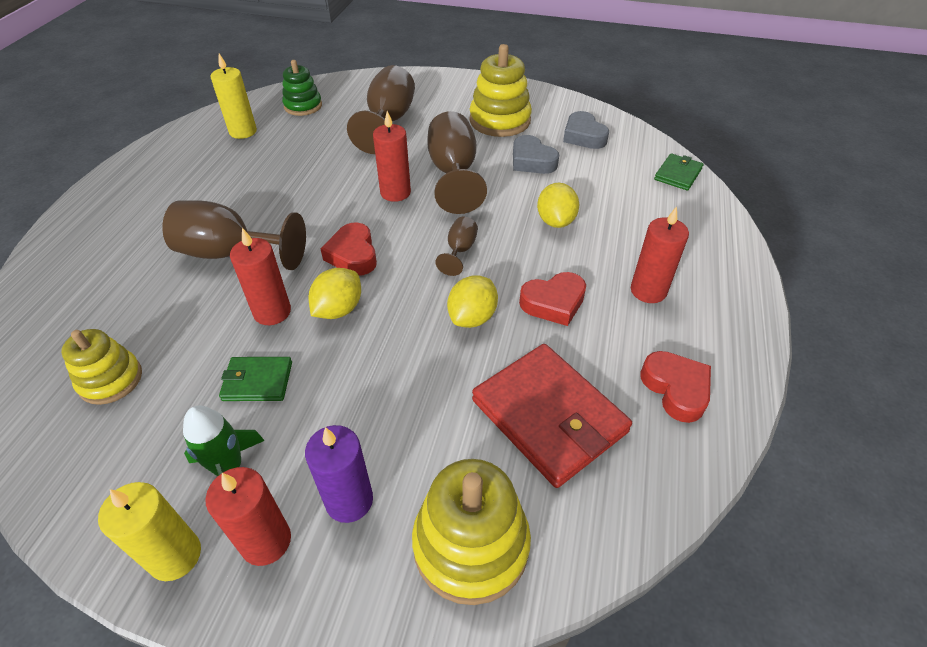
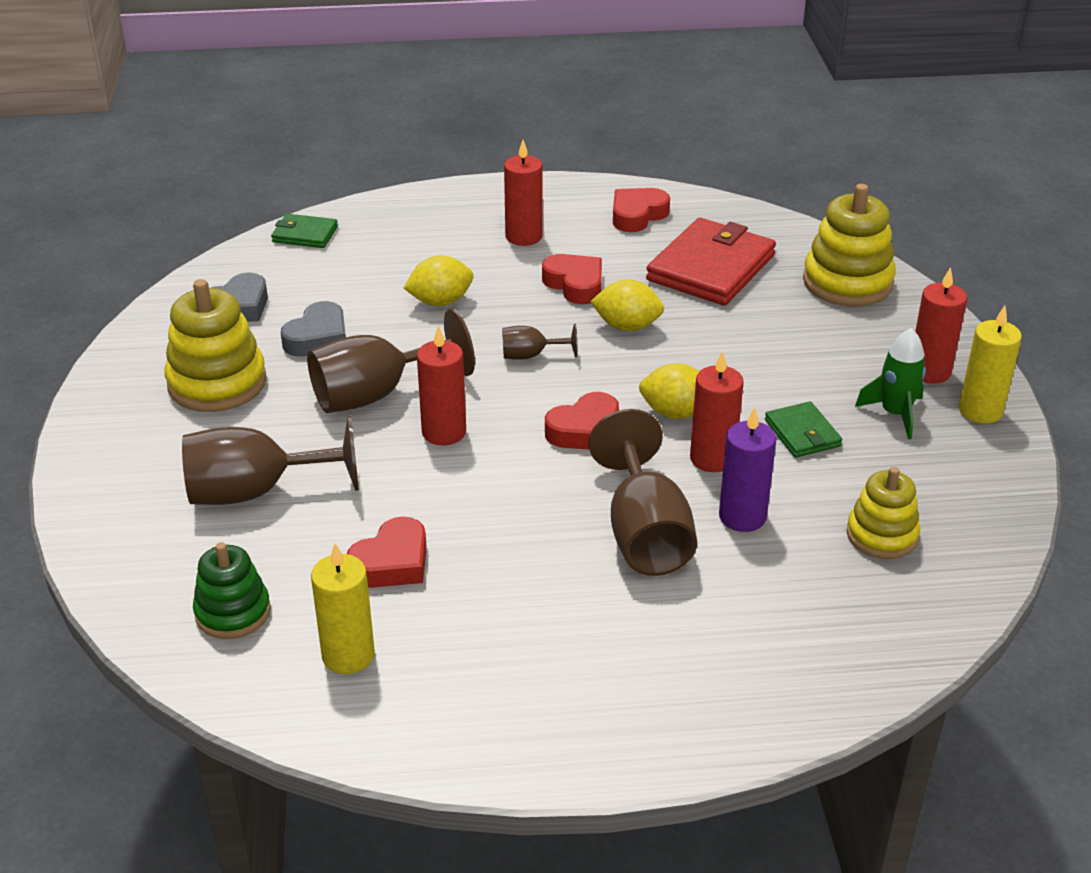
camera: 110 degrees left, 10 degrees down
purple candle [305,425,373,523] -> purple candle moved to [719,407,776,532]
none -> red heart [347,517,427,588]

